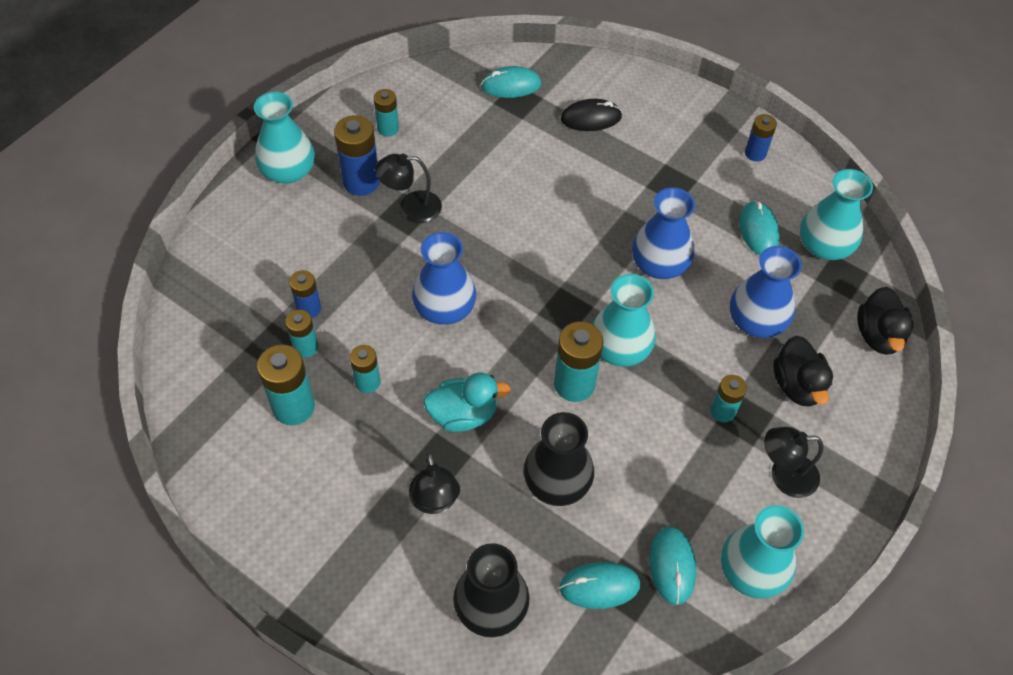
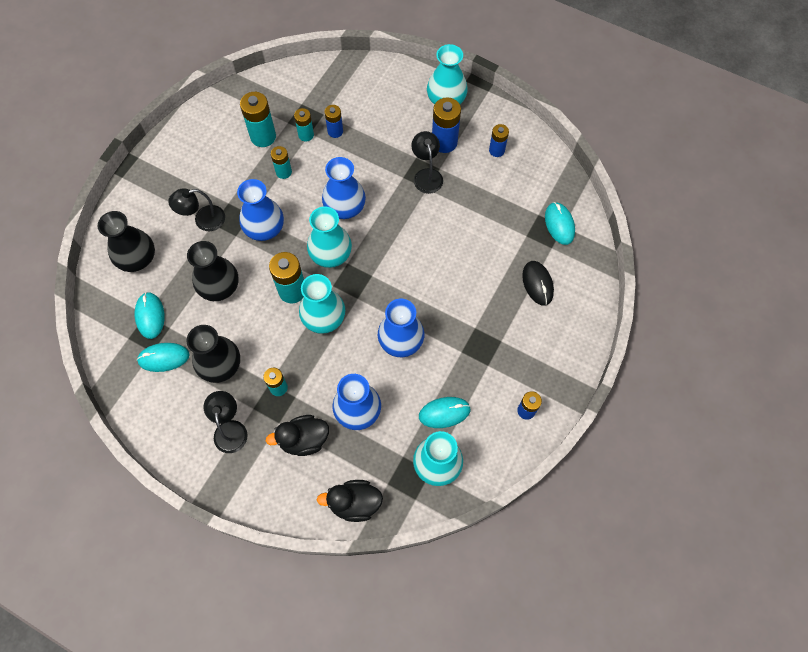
camera: 85 degrees right, 10 degrees up
turquoise battery [374,89,399,137] -> blue battery [489,124,509,157]
turquoise duck [423,373,511,432] -> blue vase [237,179,284,241]
turquoise vase [721,505,804,599] -> turquoise vase moved to [307,206,352,268]
none -> black vase [187,325,240,383]

